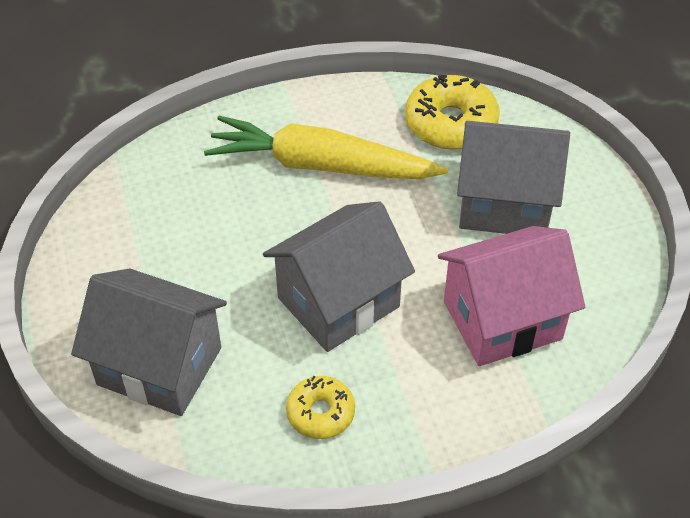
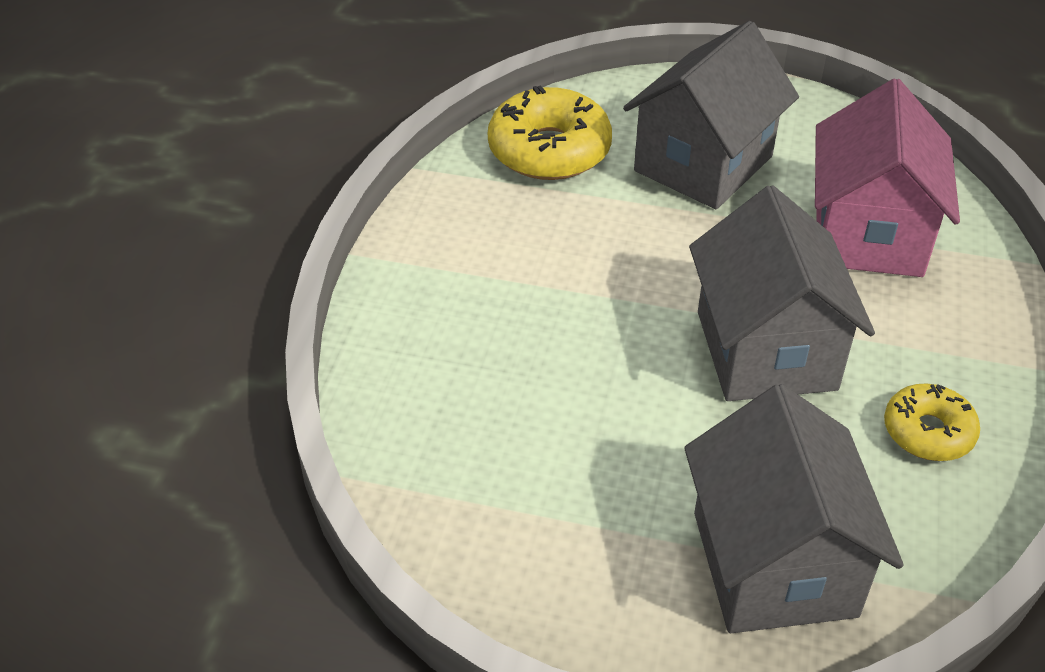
camera: 60 degrees left, 5 degrees down
grey house [71,269,227,416] -> grey house turned 60 degrees counterclockwise [684,384,904,633]
yellow carrot [204,116,448,179] -> none

